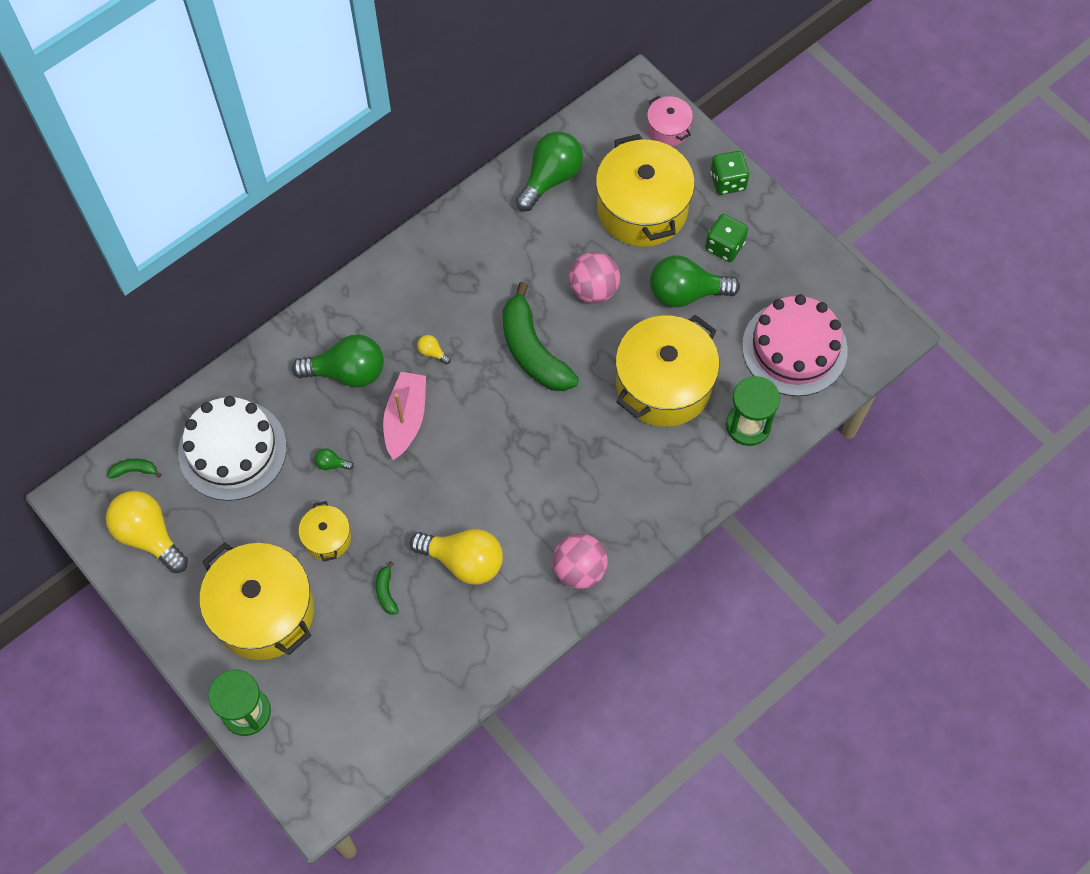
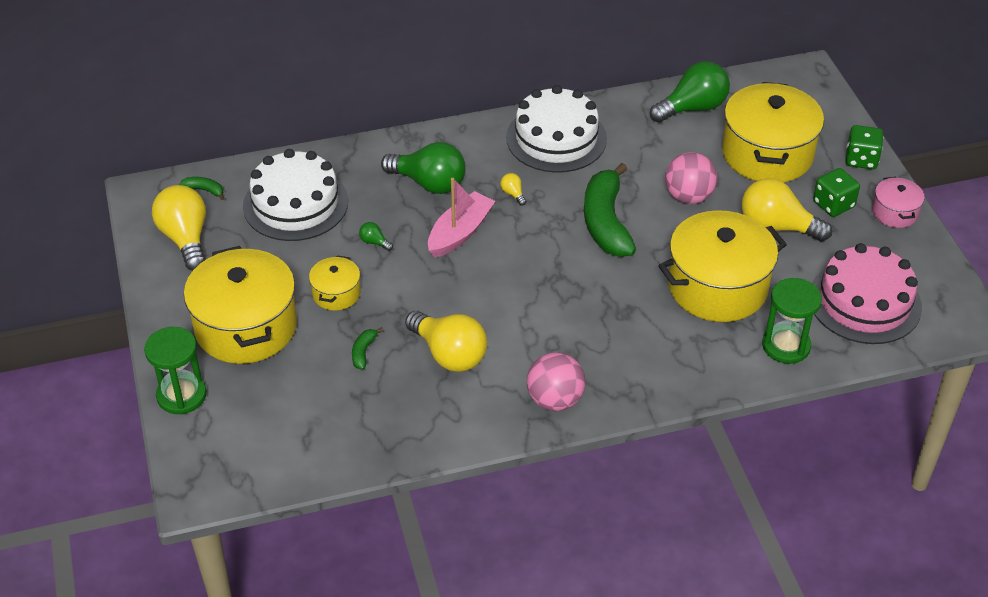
camera: 25 degrees right, 20 degrees down
pink pot [647,96,693,146] -> pink pot moved to [872,177,925,228]
green light bulb [650,255,740,308] -> yellow light bulb [742,178,832,242]
none -> white cake [506,85,607,173]

